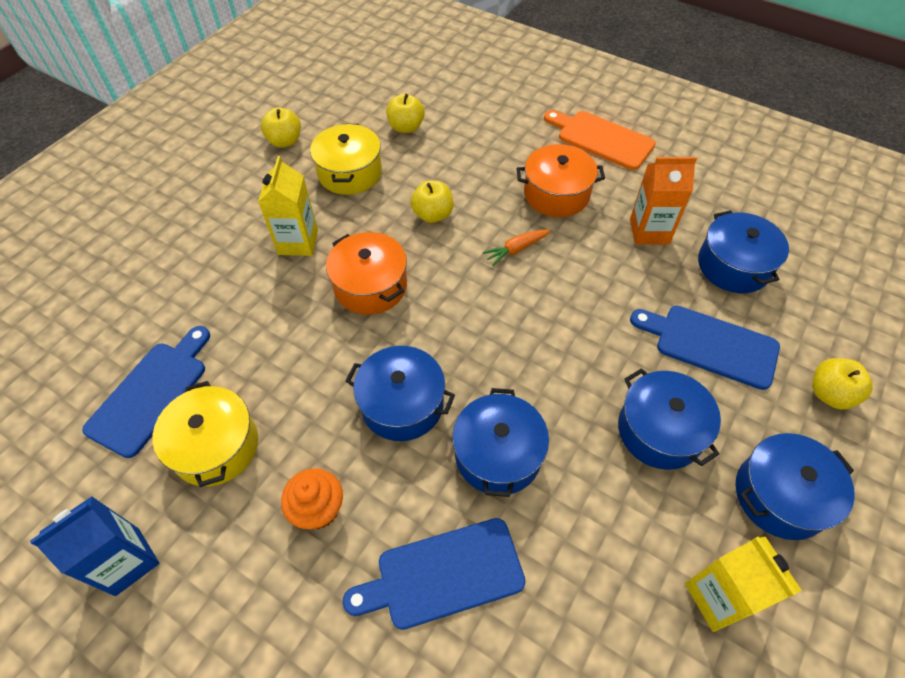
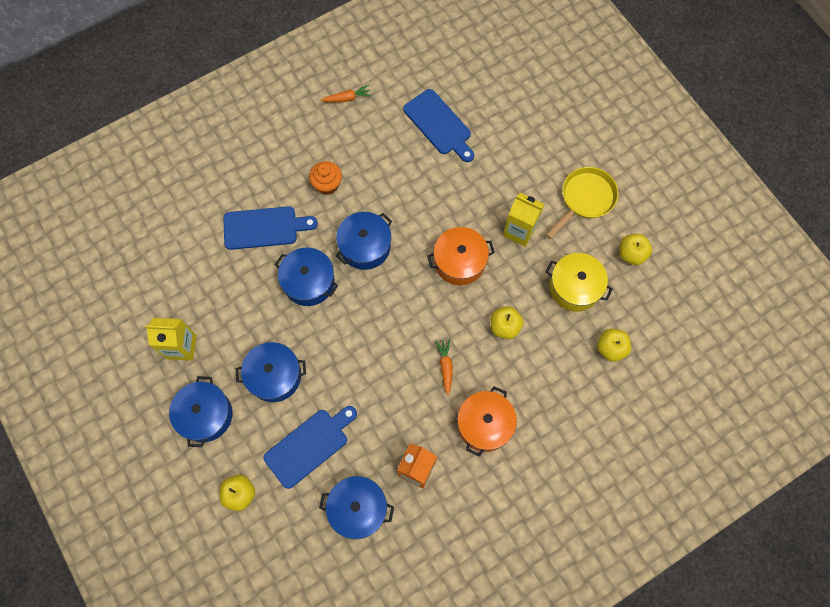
camera: 115 degrees right, 15 degrees up
blue carton [30,496,159,596] -> orange carrot [321,85,372,102]
yellow pot [152,381,258,487] -> none
blue cutting board [343,518,526,630] -> blue cutting board turned 75 degrees clockwise [223,206,318,250]
orange cutting board [544,110,656,170] -> none
none -> yellow pan [546,167,618,239]

